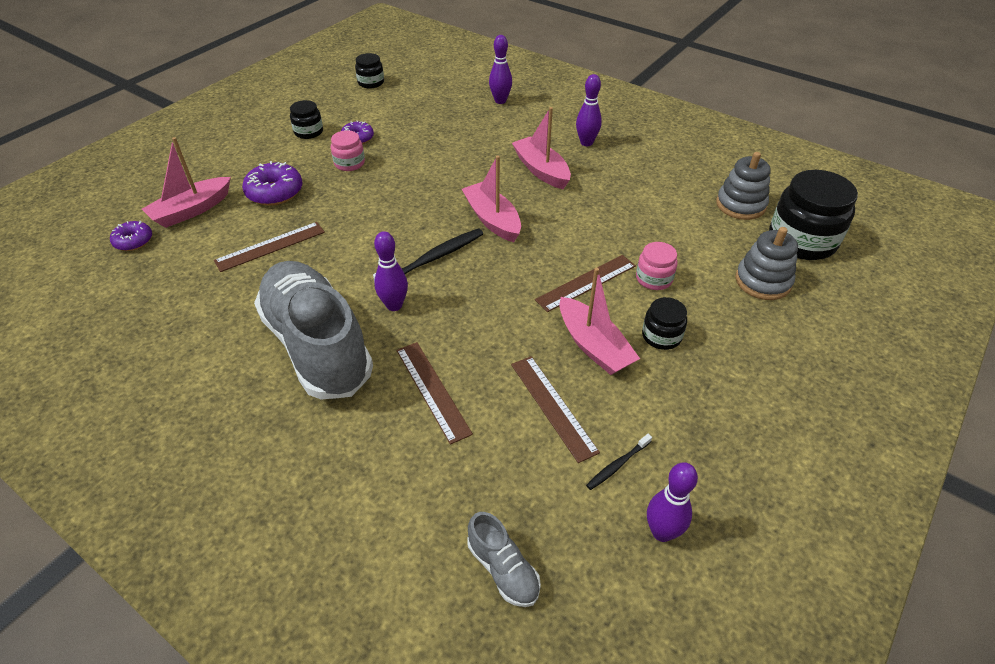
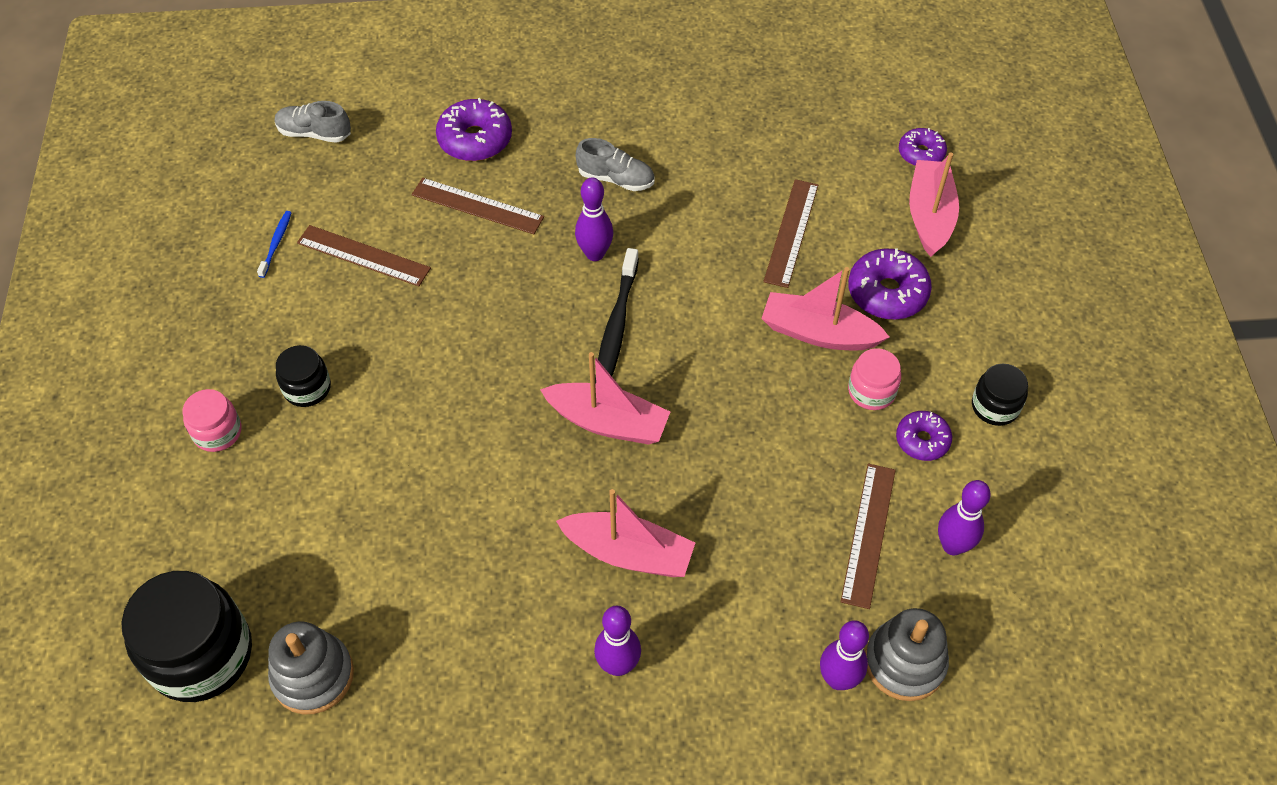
camera: 140 degrees right, 10 degrees up
grey shoe [254,261,373,399] -> grey shoe [576,138,654,191], size x0.41
black jar [355,53,384,89] -> none
brown ruler [535,255,636,312] -> brown ruler moved to [841,464,896,609]
pink boat [559,268,640,375] -> pink boat moved to [761,267,889,350]
black toothbrush [586,434,652,490] -> blue toothbrush [257,211,292,278]
pink jar [636,242,678,290] -> pink jar moved to [183,389,241,452]
purple bowling pin [647,462,698,542] -> purple bowling pin moved to [938,480,991,555]
grey stacking toy [735,227,798,300] -> grey stacking toy moved to [865,608,949,701]
none -> purple donut [436,98,512,161]

